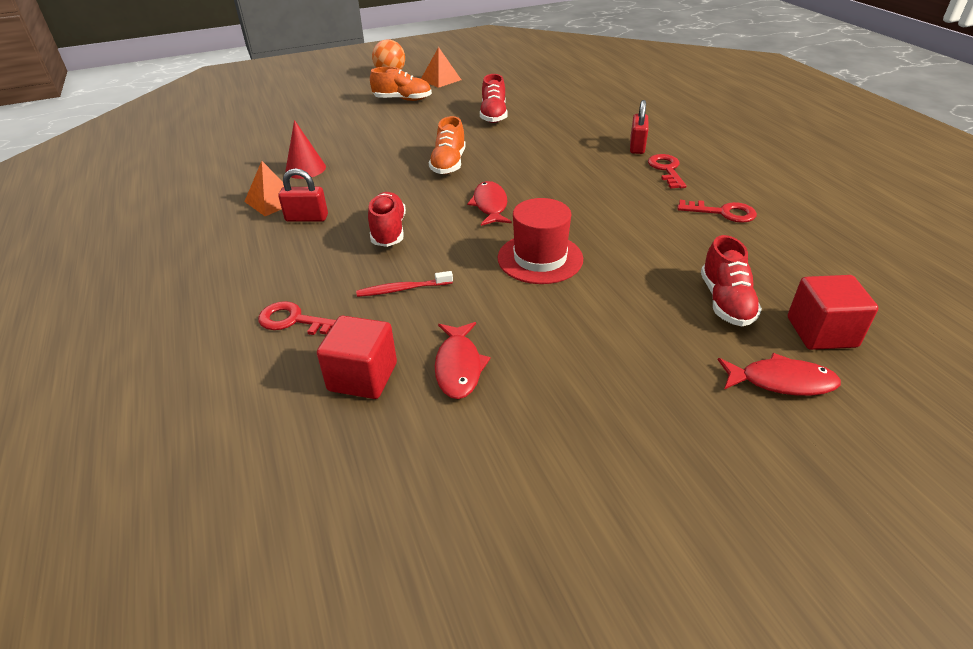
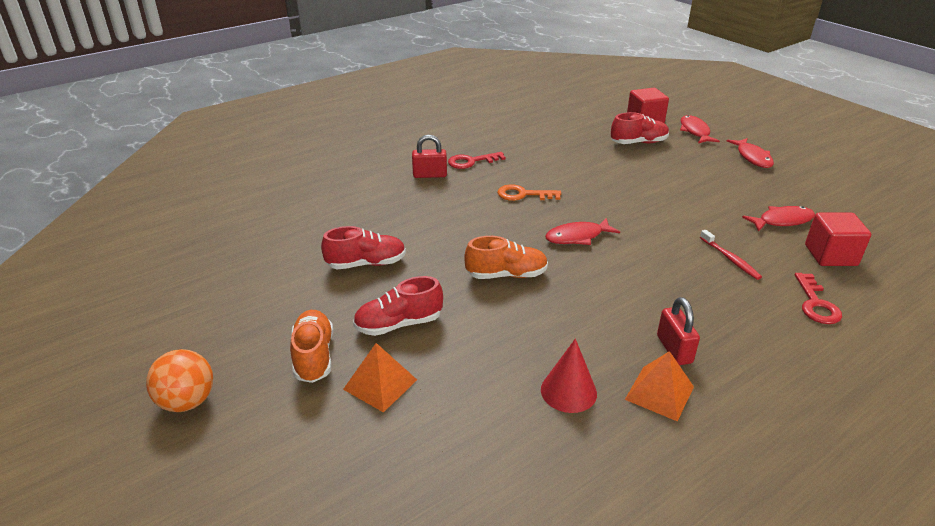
camera: 105 degrees left, 5 degrees down
red shoe [368,192,406,247] -> red shoe moved to [353,276,443,336]
orange pyramid [421,47,461,88] -> orange pyramid moved to [343,343,417,413]
red hat [498,198,583,284] -> none
red key [677,200,757,223] -> none
none -> orange key [497,184,561,201]
none -> red fish [727,138,774,168]

